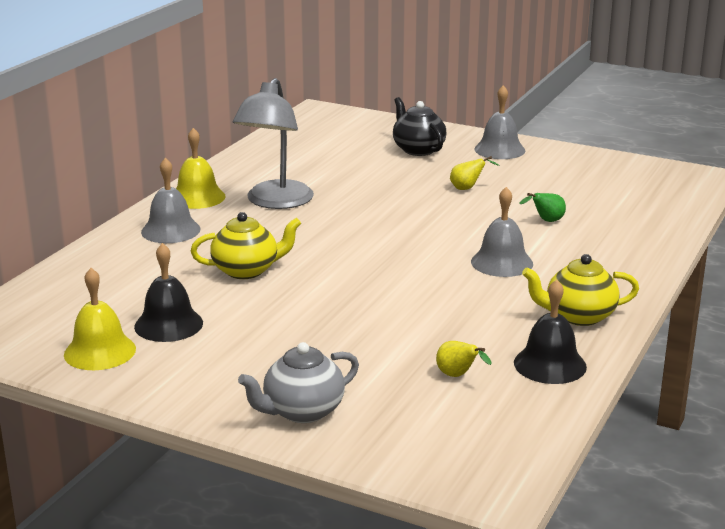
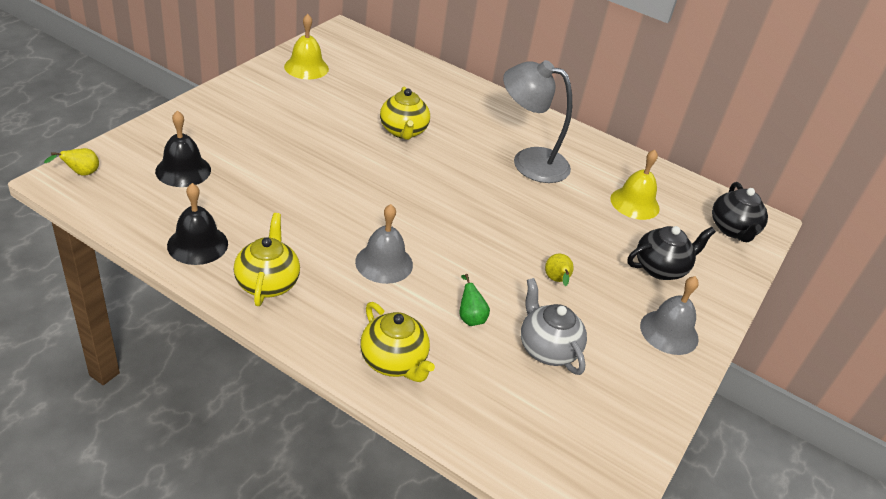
camera: 90 degrees right, 15 degrees up
black bell [134,243,203,342] -> black bell moved to [155,110,211,187]
grey bell [141,158,200,243] -> none
yellow bell [176,128,226,209] -> yellow bell moved to [611,150,660,220]
grey teapot [238,342,359,423] -> grey teapot moved to [521,278,587,375]
yellow pear [436,341,492,377] -> yellow pear moved to [44,148,99,176]
none -> yellow teapot [360,302,435,382]
none -> black teapot [712,182,768,242]

